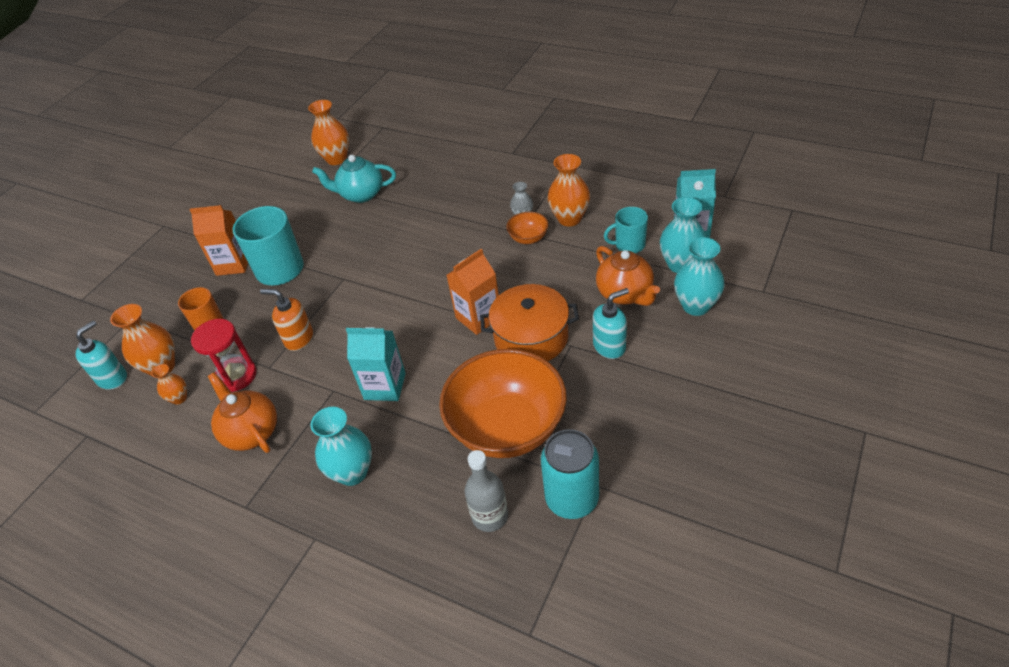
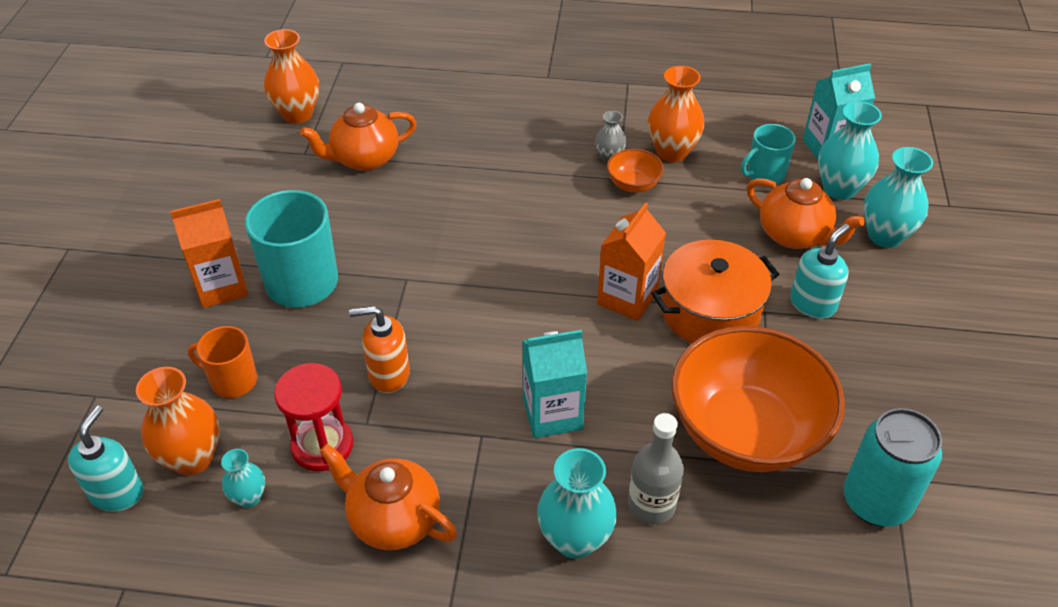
camera: 25 degrees left, 0 degrees up
orange vase [151,364,187,405] -> turquoise vase [221,449,265,508]
turquoise teapot [312,155,396,203] -> orange teapot [300,103,417,171]
grey bottle [465,450,508,532] -> grey bottle moved to [628,413,684,525]

